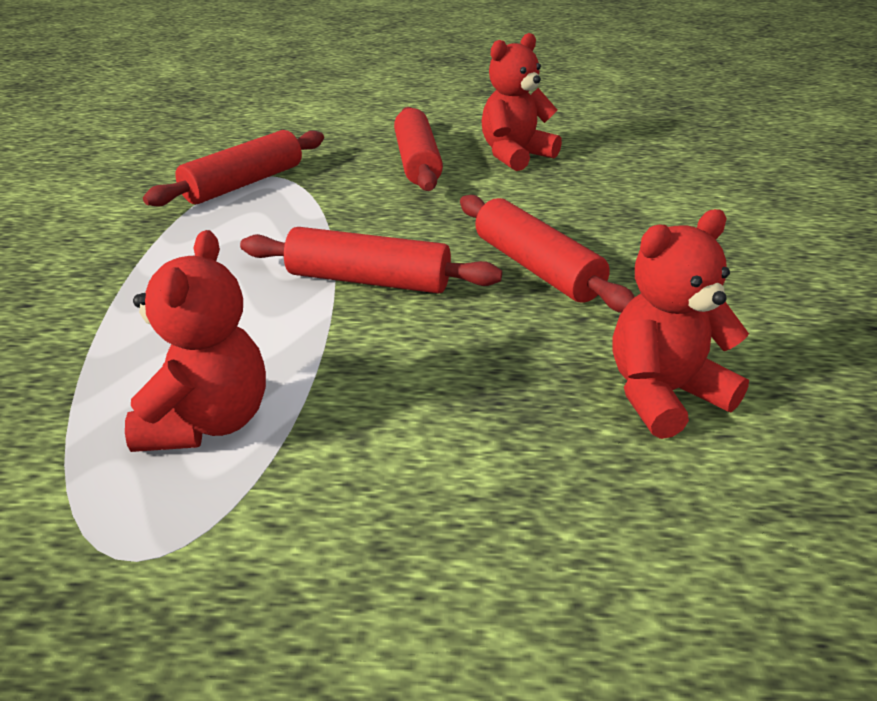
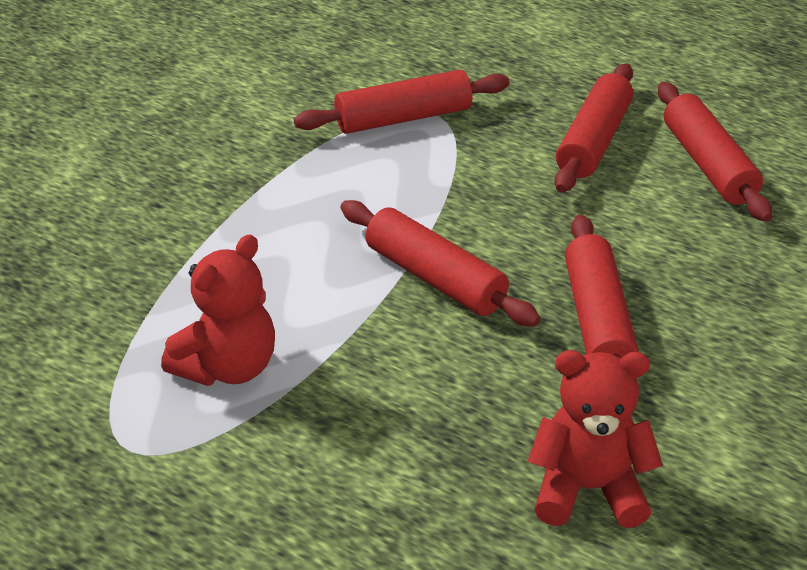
camera: 30 degrees right, 5 degrees up
red teddy bear [481,33,562,171] -> red rolling pin [658,82,772,222]

